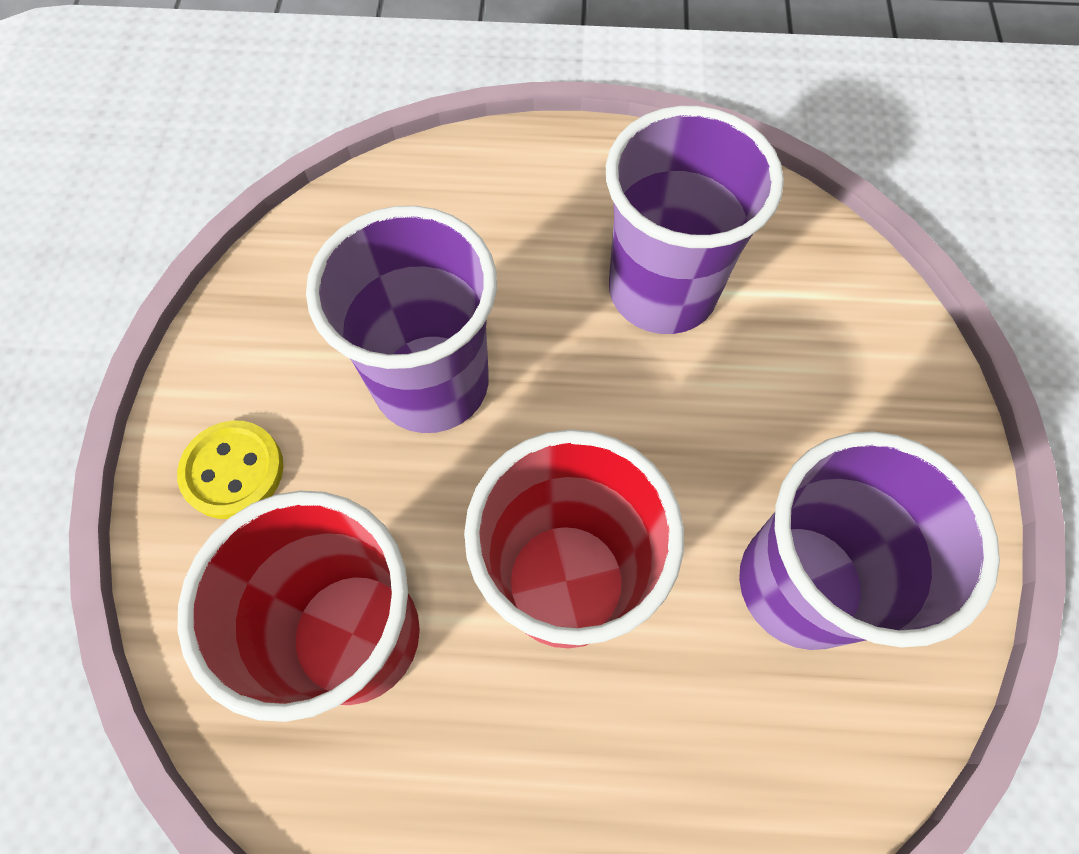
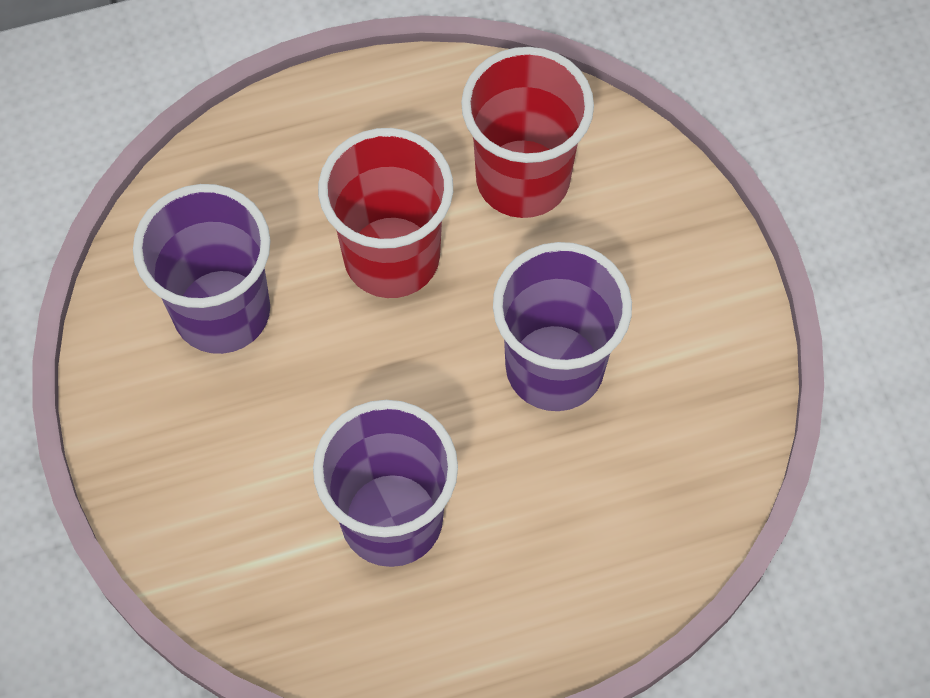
camera: 160 degrees right, 0 degrees up
yellow button [177,421,283,519] -> none

